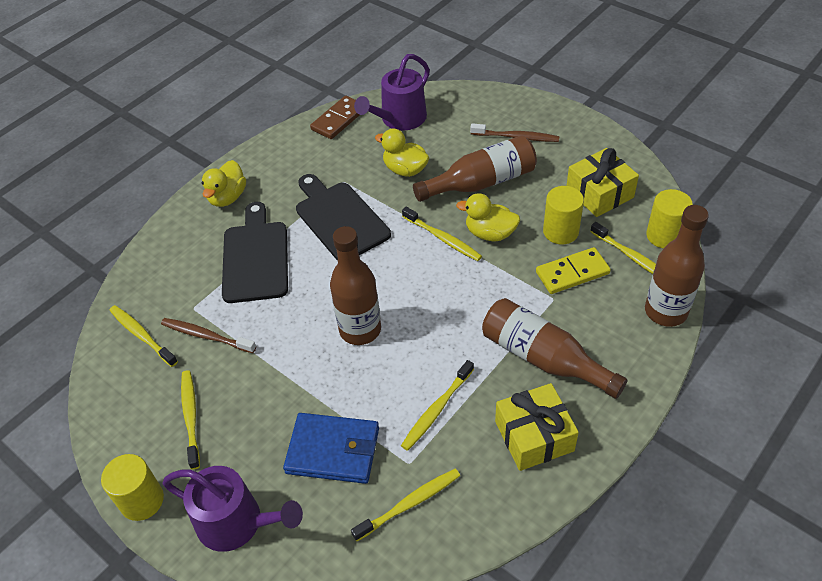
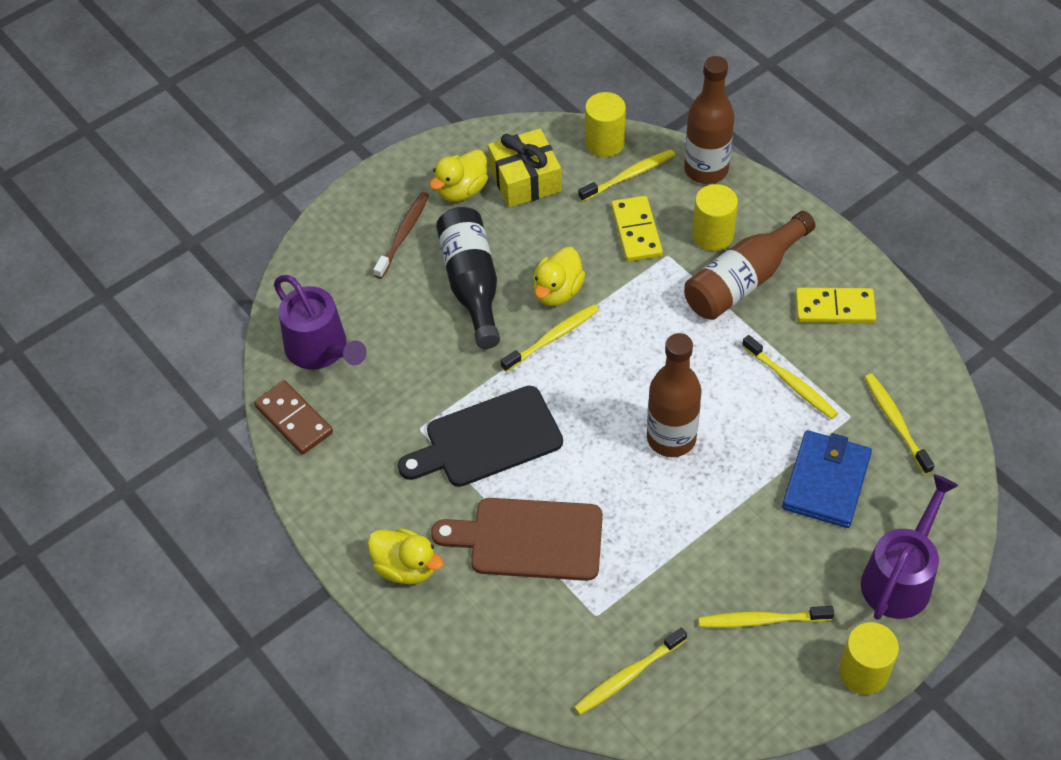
camera: 80 degrees left, 5 degrees up
brown toothbrush [161,318,256,353] -> none
black cutting board [222,202,288,303] -> brown cutting board [431,498,603,581]
yellow duck [375,129,429,177] -> yellow duck moved to [430,149,488,202]
brown bottle [413,136,537,202] -> black bottle [436,207,500,349]
yellow gift [495,383,579,471] -> yellow domino [795,287,876,323]
yellow cylinder [543,186,584,244] -> yellow cylinder moved to [692,184,738,251]

